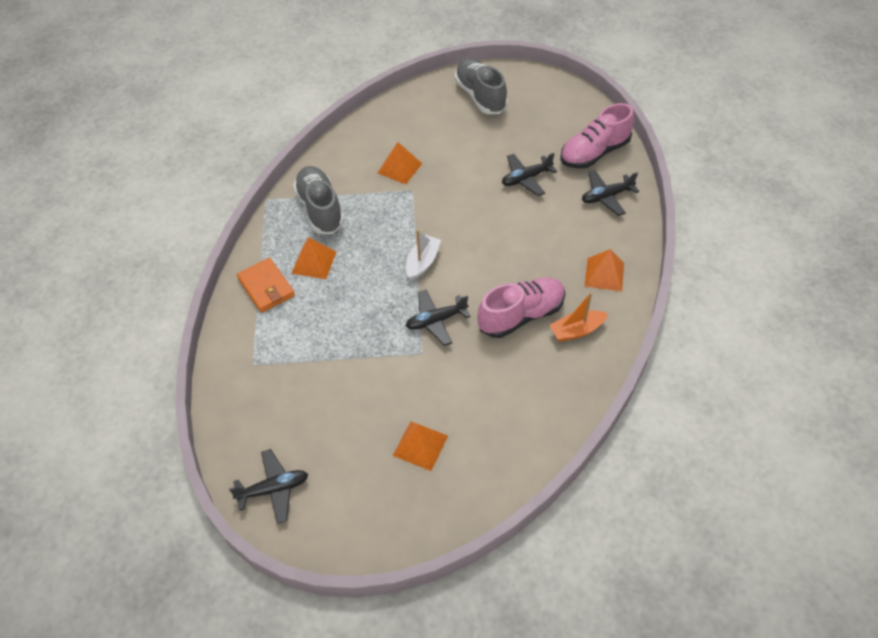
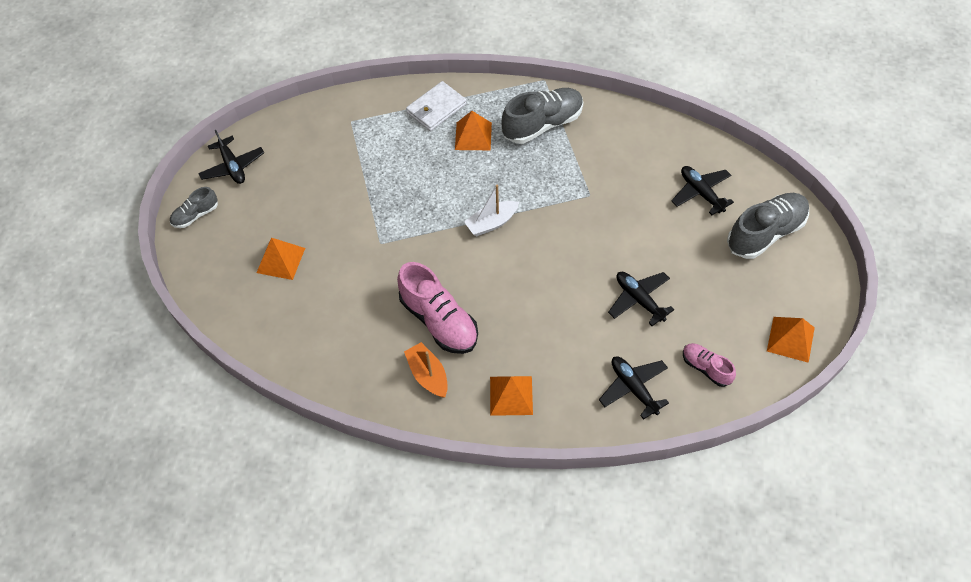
camera: 80 degrees right, 5 degrees up
orange wallet [237,258,295,313] -> white wallet [406,81,467,131]
orange pyramid [378,142,422,184] -> orange pyramid moved to [767,317,815,363]
white boat [406,230,441,281] -> white boat turned 135 degrees clockwise [464,185,519,236]
black plane [406,290,471,346] -> black plane moved to [671,166,734,215]
pink shoe [560,103,634,168] -> pink shoe [683,343,736,387], size x0.54
none -> grey shoe [170,187,218,228]

